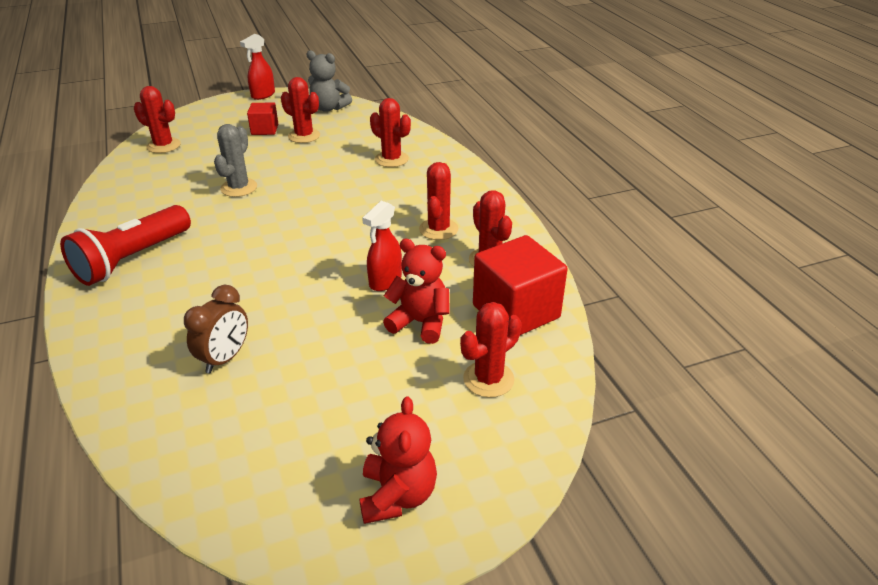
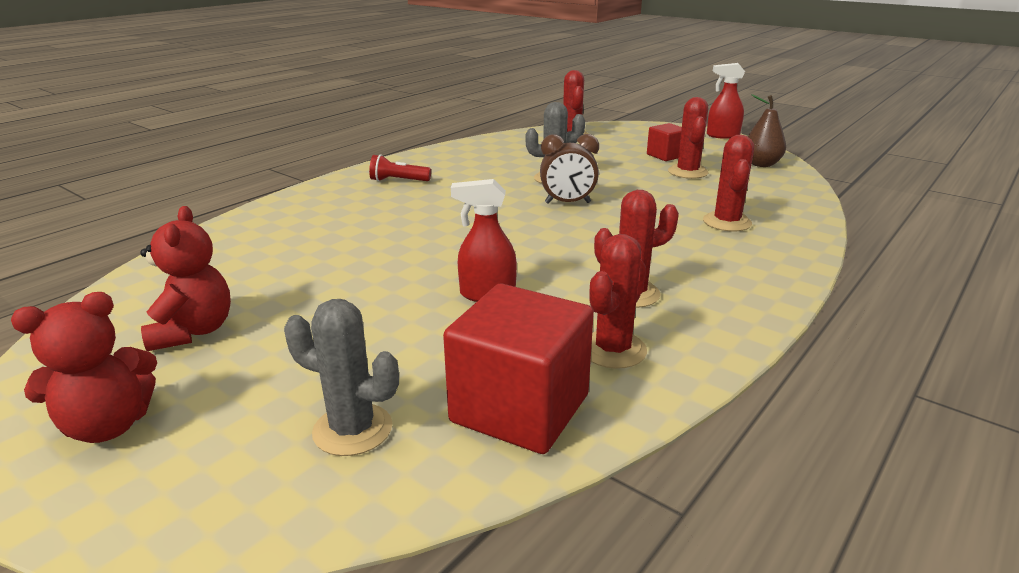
camera: 60 degrees right, 10 degrees down
red flashlight [60,205,191,286] -> red flashlight [369,155,431,181], size x0.50
brown clock [184,285,248,373] -> brown clock moved to [540,134,599,204]
grey teddy bear [307,50,352,112] -> brown pear [748,95,786,167]
red teddy bear [383,239,450,344] -> red teddy bear moved to [140,206,231,351]
red cactus [460,302,522,398] -> grey cactus [284,299,399,456]

